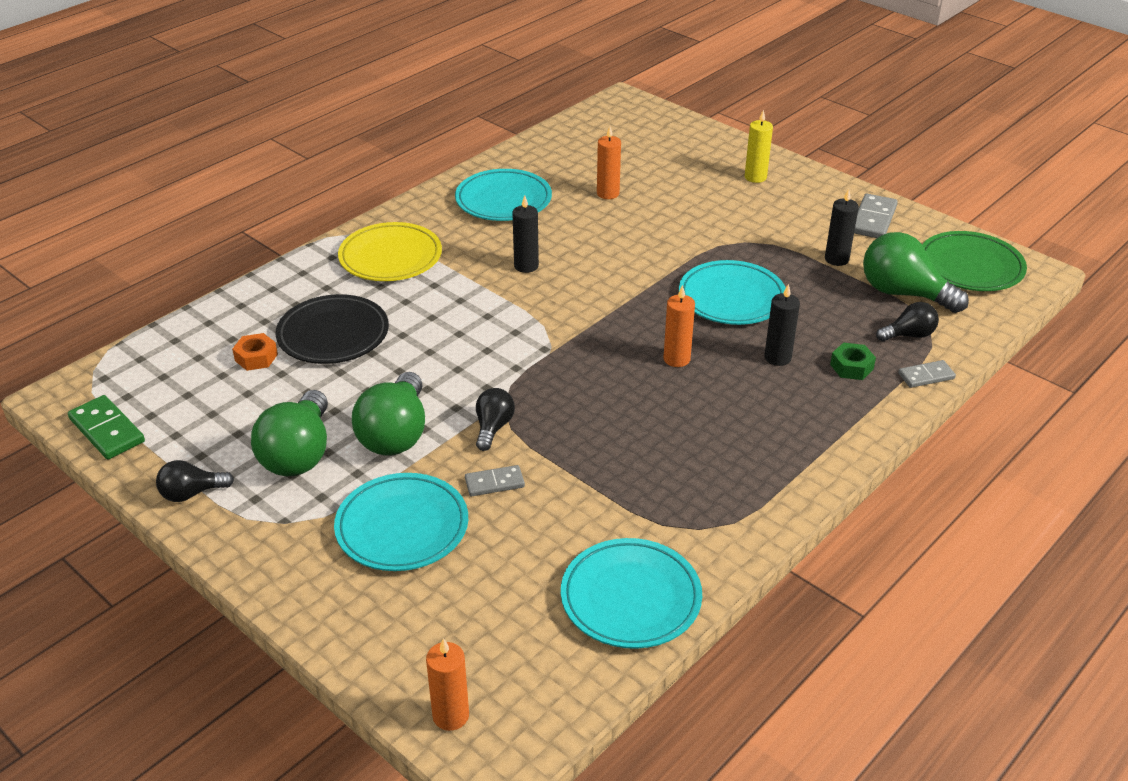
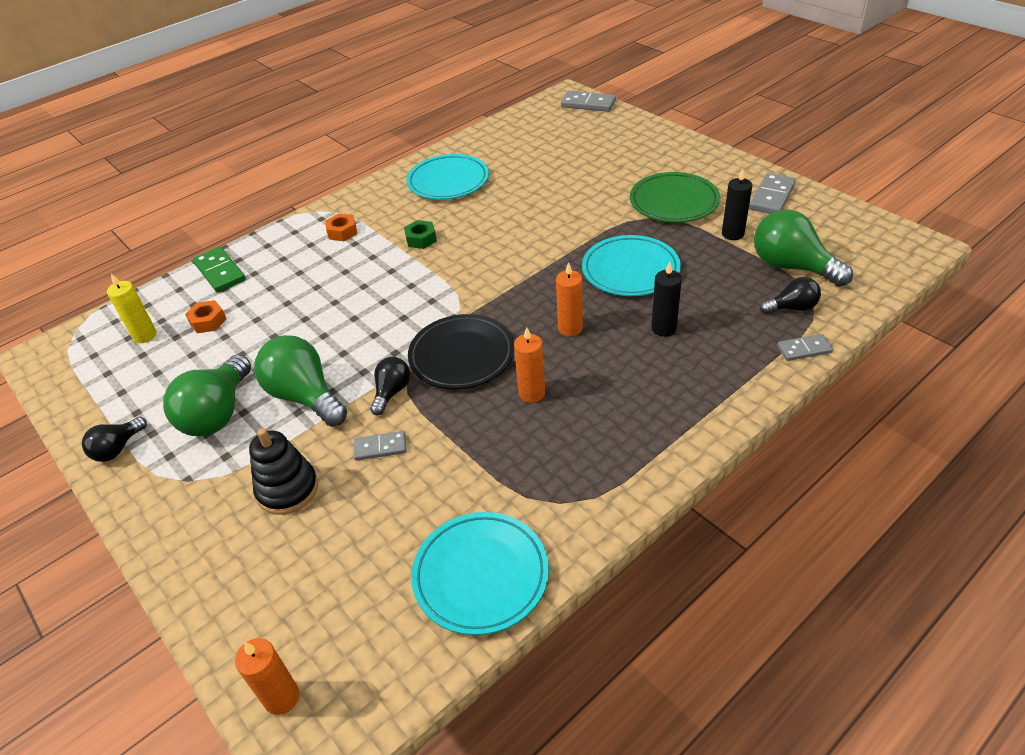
camera: 10 degrees right, 5 degrees up
green domino [68,395,145,460] -> green domino moved to [193,247,246,292]
black light bulb [156,460,234,502] -> black light bulb turned 45 degrees counterclockwise [82,417,147,462]
black plate [276,294,389,364] -> black plate moved to [408,314,514,389]
turquoise plate [334,473,468,571] -> black stacking toy [249,428,318,515]
yellow plate [338,222,442,281] -> orange nut [325,213,357,241]
green light bulb [352,372,425,456] -> green light bulb turned 120 degrees clockwise [254,335,347,427]
black candle [512,195,539,273] -> none
orange candle [597,126,621,199] -> orange candle moved to [514,327,545,403]
yellow candle [745,110,773,183] -> yellow candle moved to [107,273,157,343]
green nut [830,342,876,380] -> green nut moved to [404,220,437,249]
green plate [922,231,1027,291] -> green plate moved to [630,172,720,223]
none -> grey domino [561,91,616,112]

